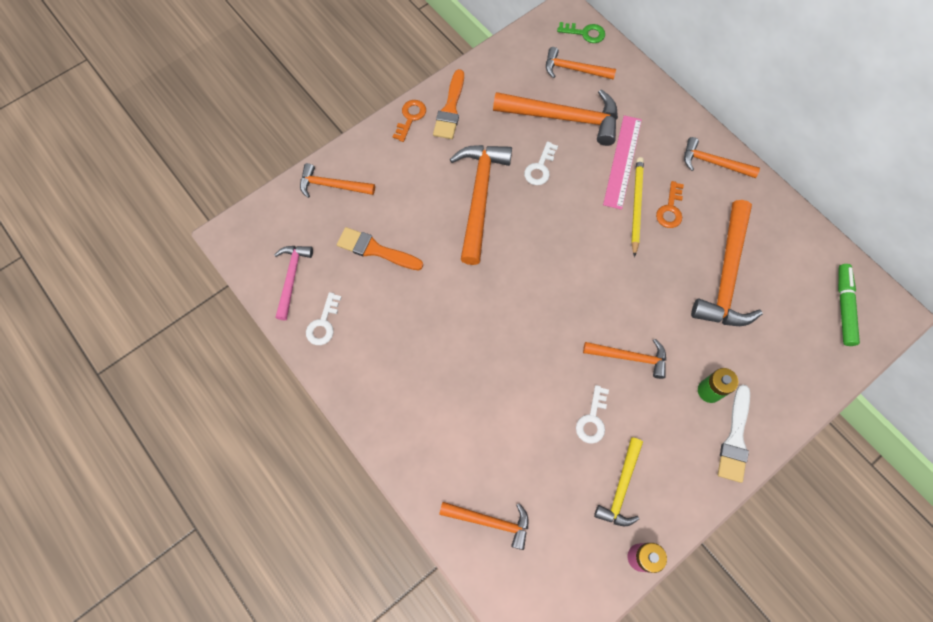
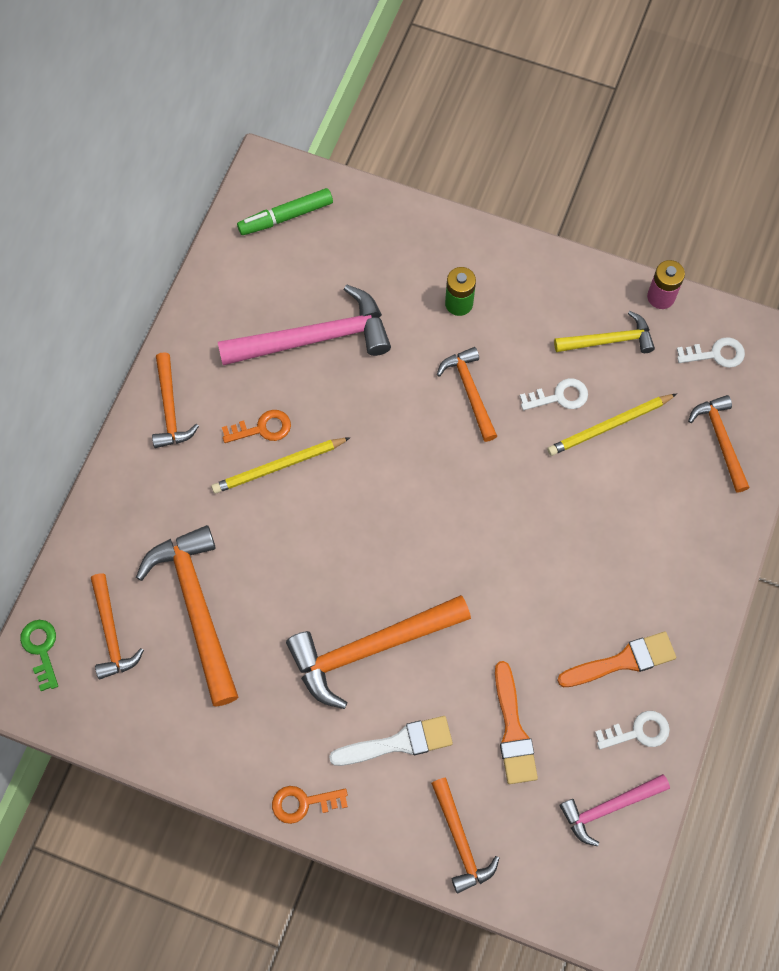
camera: 120 degrees left, 0 degrees up
orange brush [433,69,464,139] -> orange brush moved to [557,632,676,687]
white key [524,141,558,185] -> white key moved to [677,337,745,368]
pink ruler [603,115,642,210] -> none
orange hammer [691,200,763,326] -> pink hammer [218,285,391,365]
white brush [718,385,750,483] -> white brush moved to [329,716,453,766]
none -> yellow pencil [547,394,677,456]

